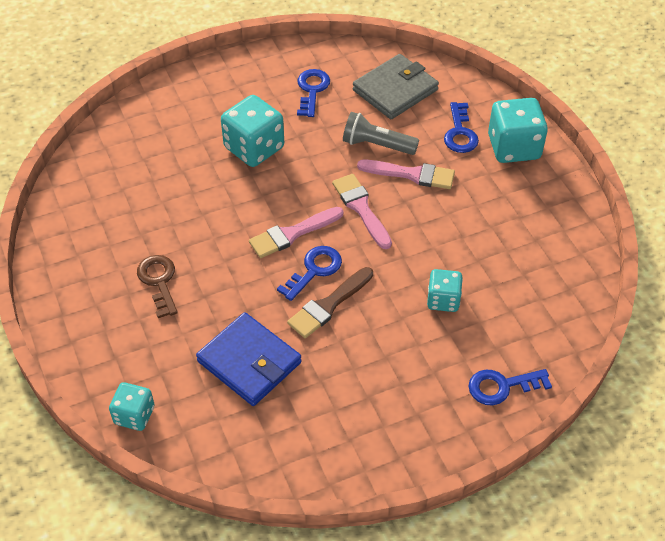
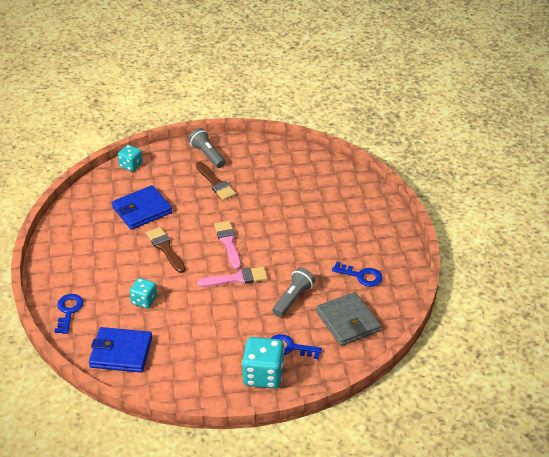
camera: 105 degrees right, 10 degrees down
brown key [137,255,178,318] -> brown brush [196,162,236,200]
turquoise dice [221,95,284,167] -> none
blue key [277,246,342,301] -> none
pink brush [357,160,455,189] -> none
none -> blue wallet [89,327,152,373]
none -> grey flashlight [188,128,225,168]

